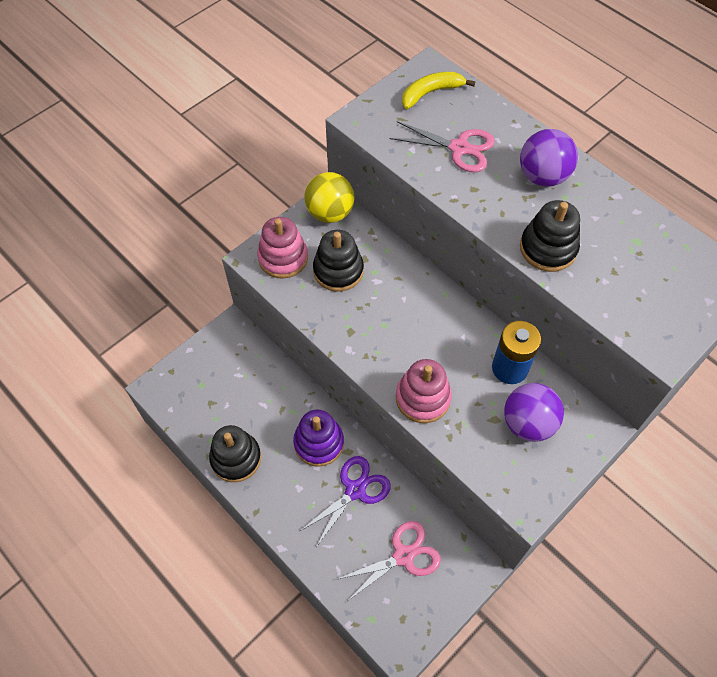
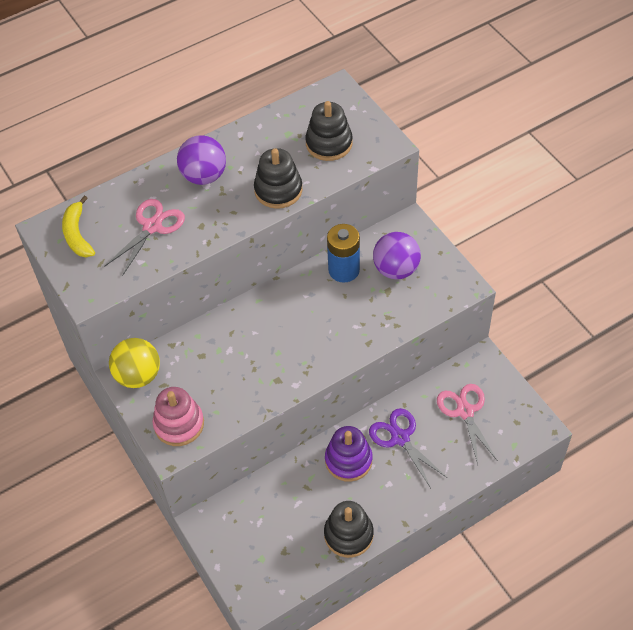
camera: 75 degrees left, 5 degrees down
black stacking toy [313,230,364,292] -> black stacking toy moved to [305,101,353,161]
pink stacking toy [396,359,452,423] -> none

